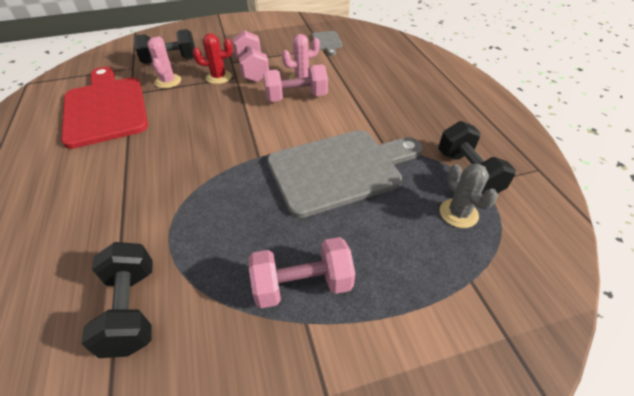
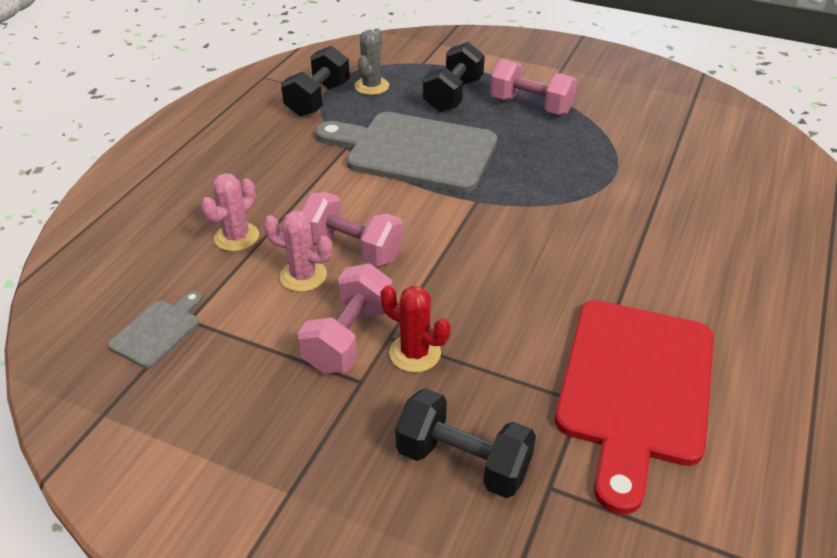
camera: 140 degrees left, 5 degrees down
black dumbbell [81,242,152,358] -> black dumbbell moved to [423,42,485,112]
pink cactus [147,36,181,88] -> pink cactus moved to [201,173,259,251]

